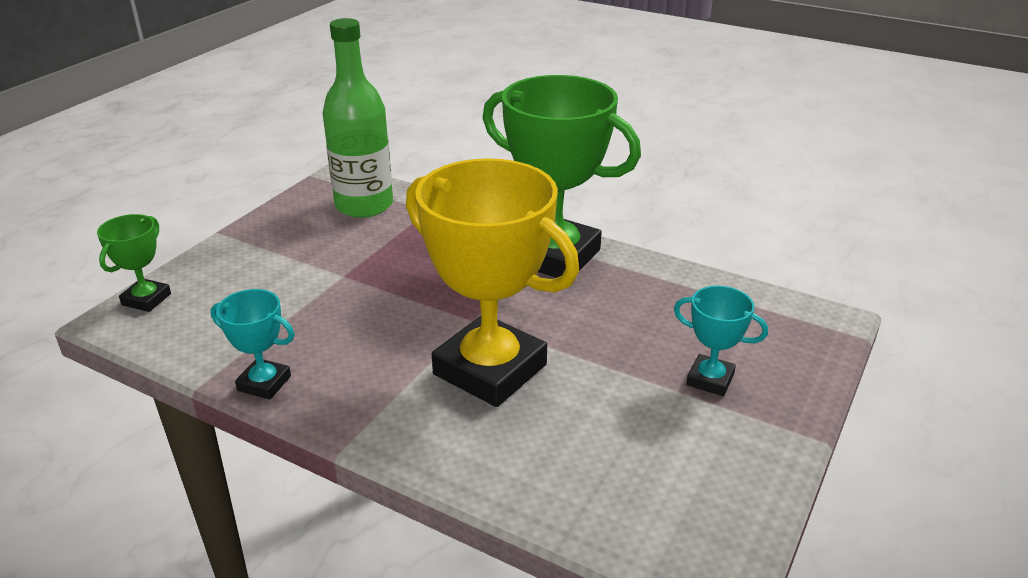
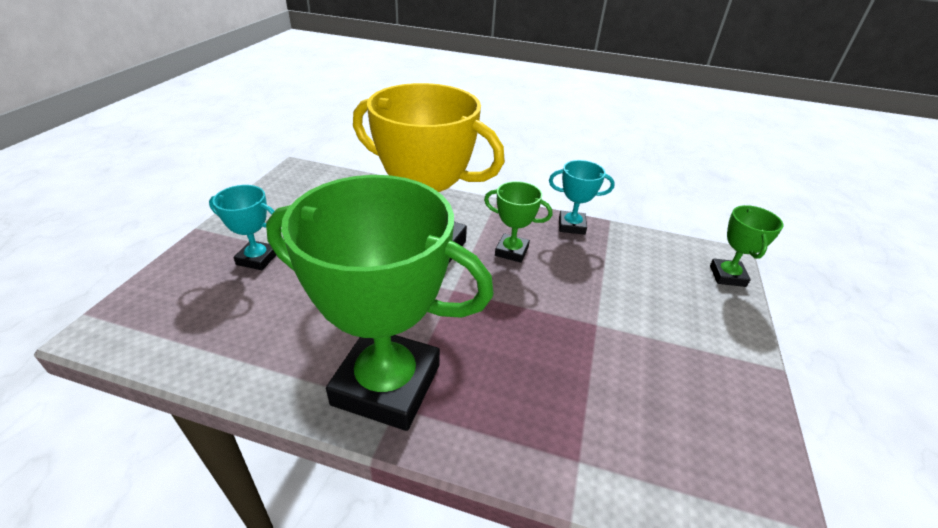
camera: 165 degrees right, 5 degrees up
green bottle [323,18,393,218] -> none
none -> green trophy [484,181,552,263]

